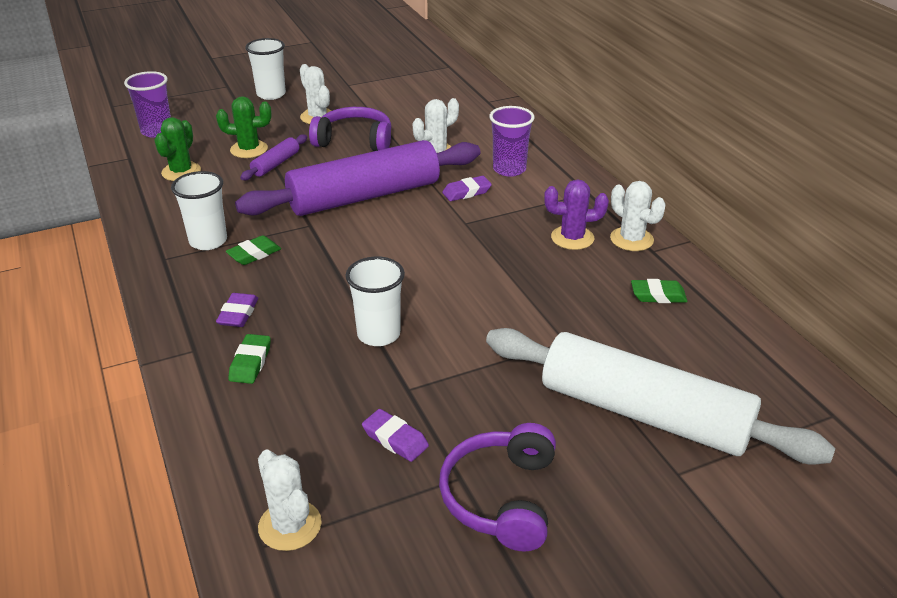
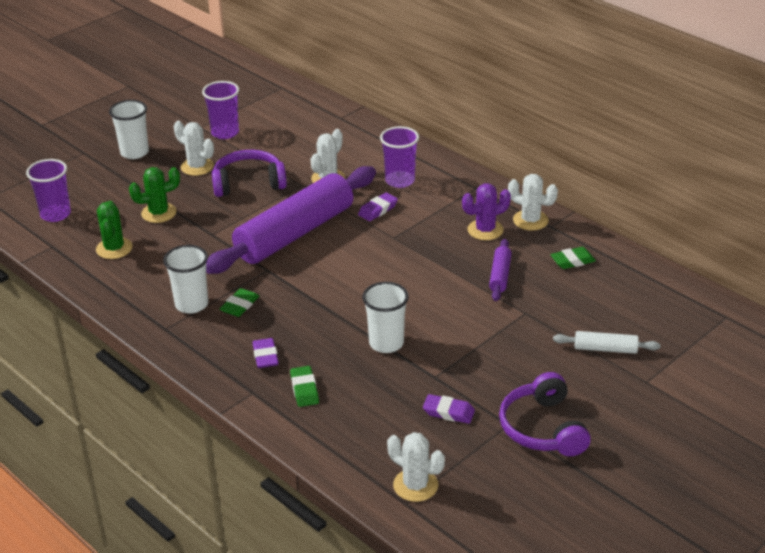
camera: 20 degrees left, 0 degrees up
purple rolling pin [240,134,307,180] -> purple rolling pin moved to [489,239,512,301]
white rolling pin [486,328,835,465] -> white rolling pin [553,331,660,354], size x0.41
none -> purple cup [202,81,239,139]

